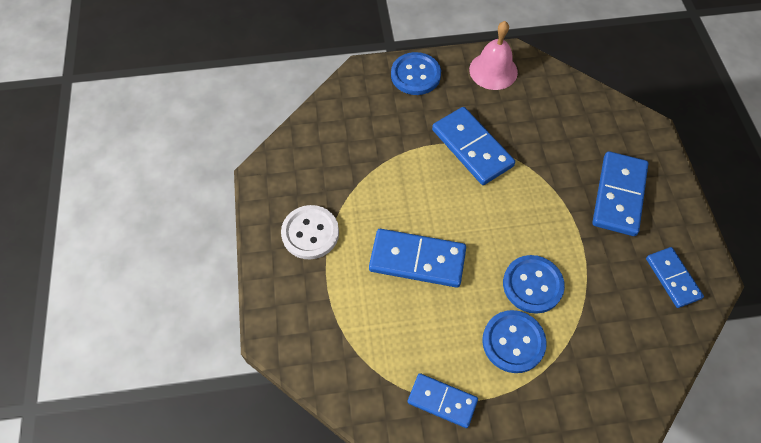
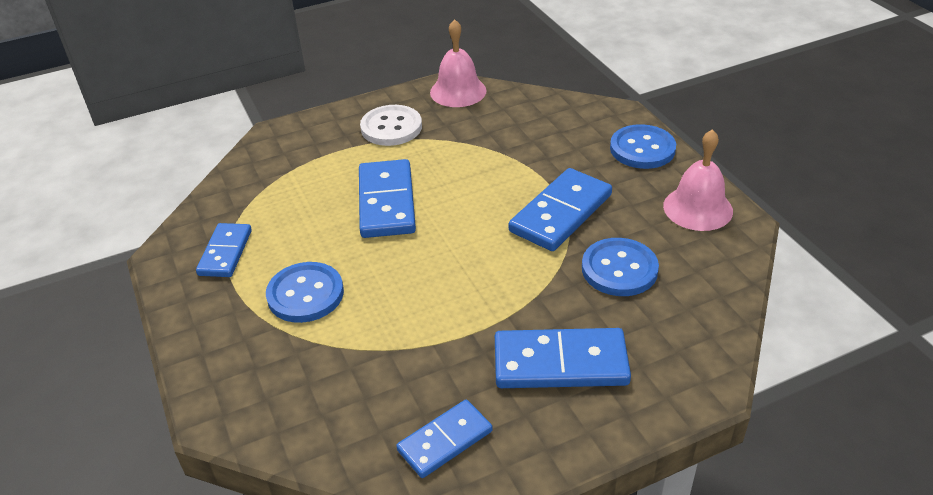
camera: 75 degrees right, 20 degrees down
blue button [503,255,565,314] -> blue button moved to [582,238,659,296]
none -> pink bell [430,19,487,107]

